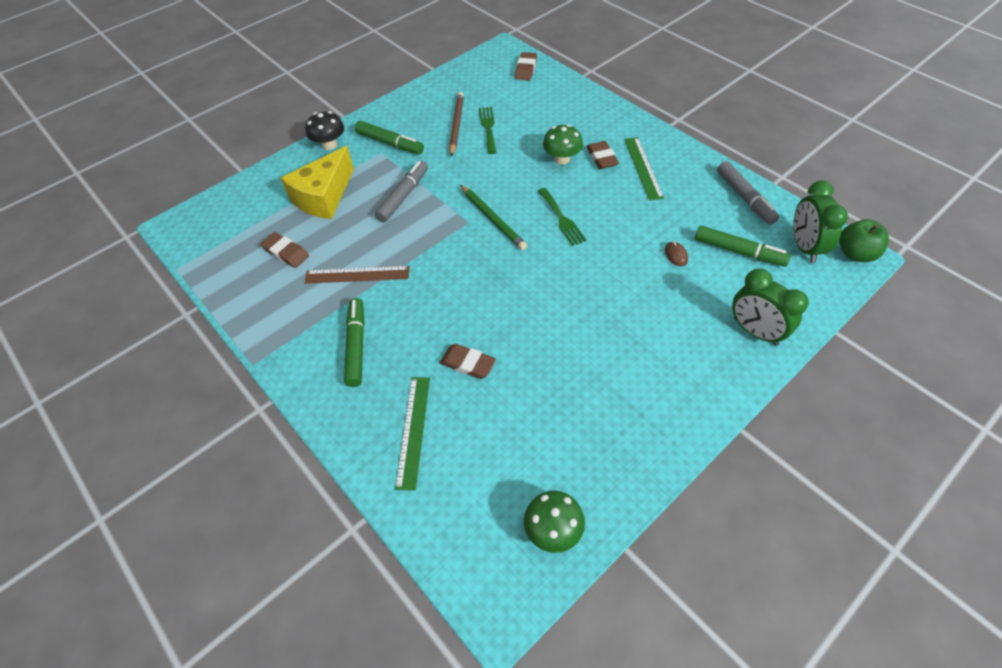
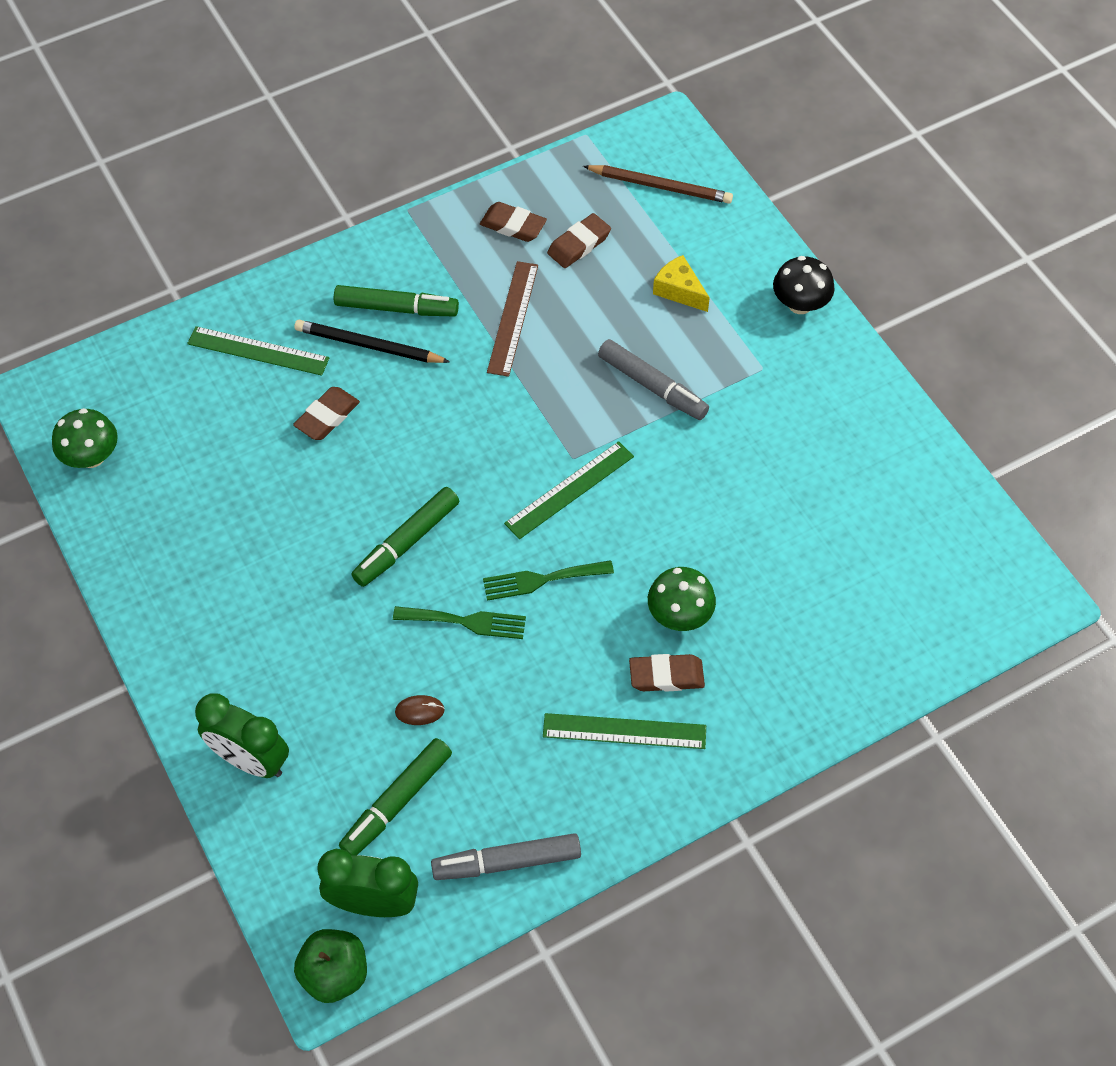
camera: 100 degrees right, 5 degrees up
yellow cheese [281,146,354,219] -> yellow cheese [653,255,710,312], size x0.53
green marker [355,121,424,154] -> green marker moved to [351,487,459,587]
brown pencil [449,92,464,157] -> brown pencil moved to [583,165,733,204]
green pencil [460,185,527,250] -> green ruler [504,441,634,539]
green fork [479,107,497,154] -> green fork moved to [393,606,526,639]
brown eraser [515,52,537,81] -> brown eraser moved to [480,202,547,242]
green clock [732,269,809,346] -> green clock turned 120 degrees counterclockwise [195,693,289,778]
none -> black pencil [294,320,450,363]

